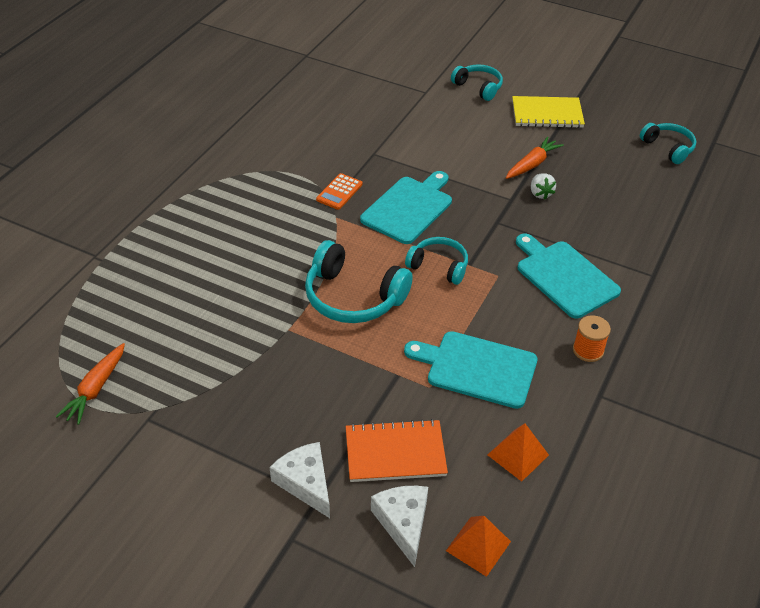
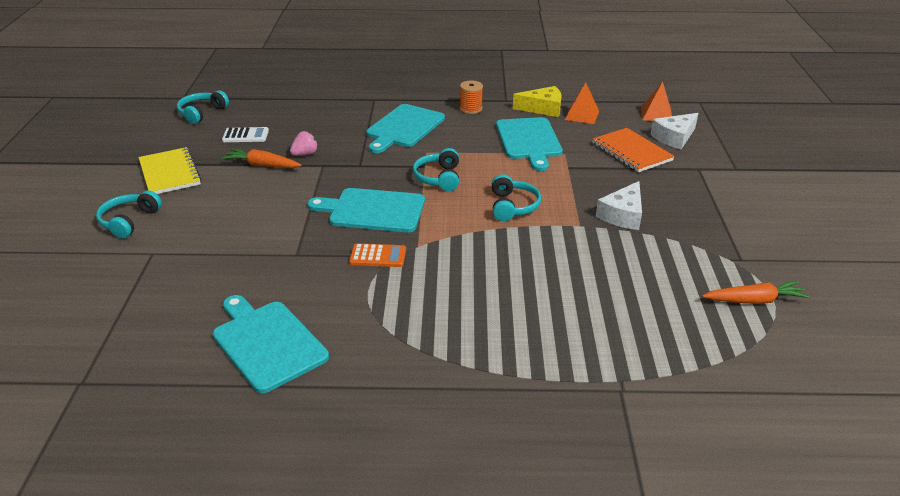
camera: 115 degrees left, 10 degrees down
white cheese [270,442,330,518] -> white cheese moved to [596,181,642,230]
turquoise headphones [305,240,413,323] -> turquoise headphones [492,174,541,221], size x0.61
white strawberry [531,173,556,200] -> pink strawberry [290,131,318,155]
none -> turquoise cutting board [213,295,329,393]
none -> white calculator [222,127,269,142]
none -> yellow cheese [513,86,562,117]

